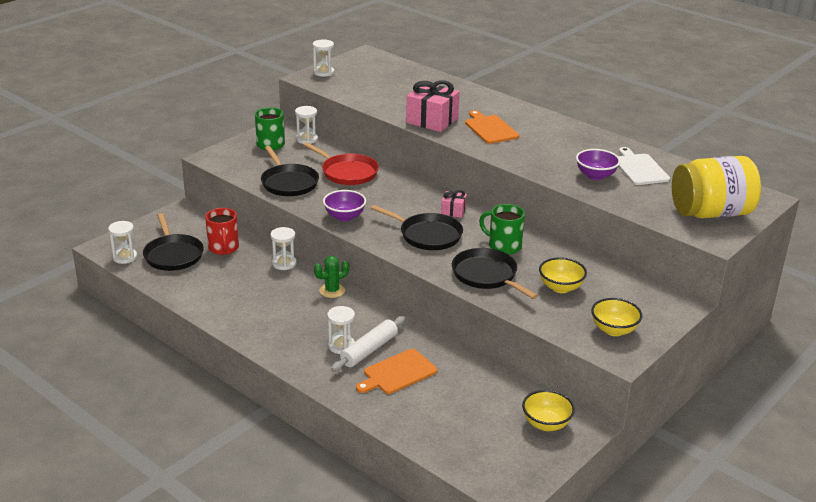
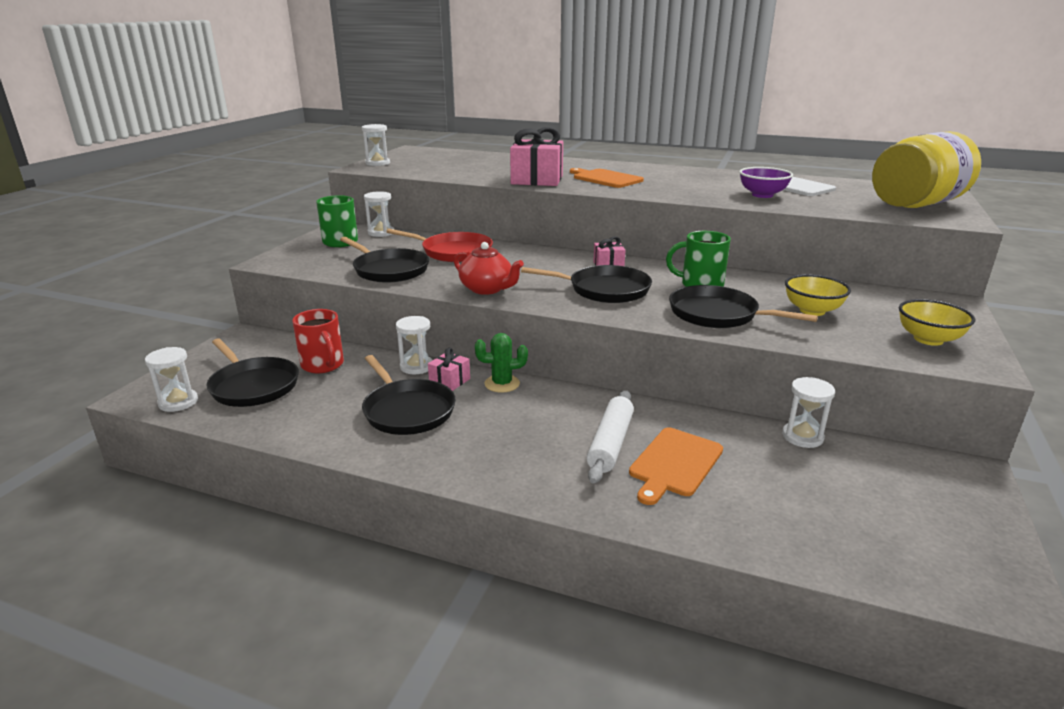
camera: 20 degrees left, 5 degrees down
green cactus [314,256,349,298] -> green cactus turned 45 degrees clockwise [475,333,528,393]
purple bowl [323,190,366,221] -> red teapot [454,242,524,295]
white hourglass [327,306,355,354] -> white hourglass moved to [782,377,835,448]
yellow bowl [522,390,575,431] -> none
none -> black pan [362,355,456,435]
none -> pink gift [428,347,470,391]

